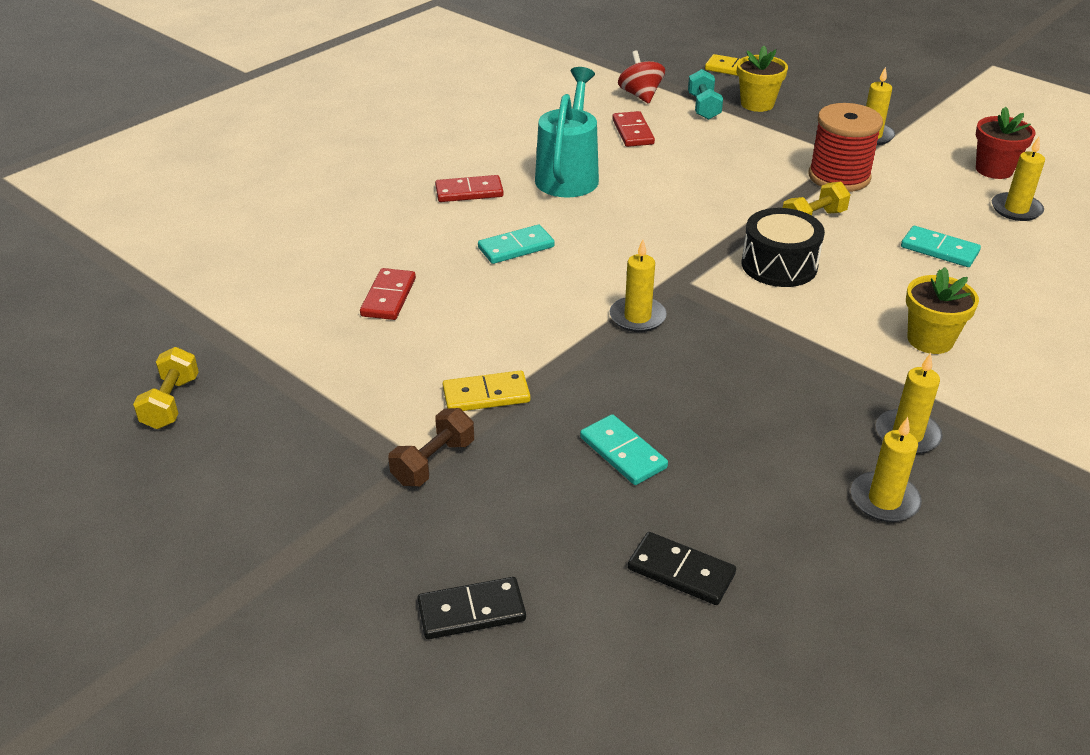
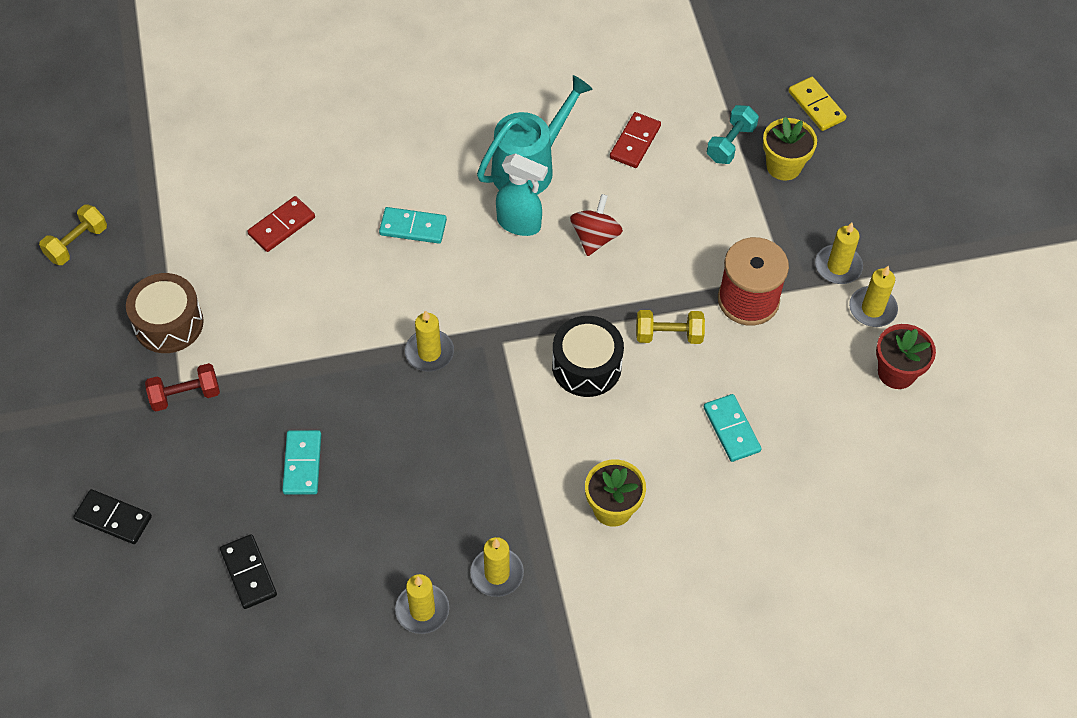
camera: 35 degrees right, 20 degrees up
brown dumbbell [388,408,474,486] -> red dumbbell [145,363,220,411]
red domino [435,175,504,202] -> none
yellow domino [443,370,530,411] -> none
red spinning top [618,50,665,104] -> red spinning top moved to [570,194,623,256]
yellow candle [992,137,1045,221] -> yellow candle moved to [849,266,898,327]
none -> brown drum [126,273,204,353]
none -> turquoise spray bottle [496,153,548,236]

